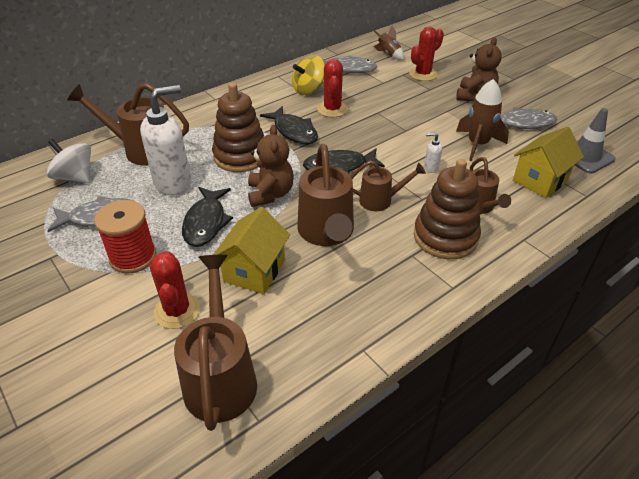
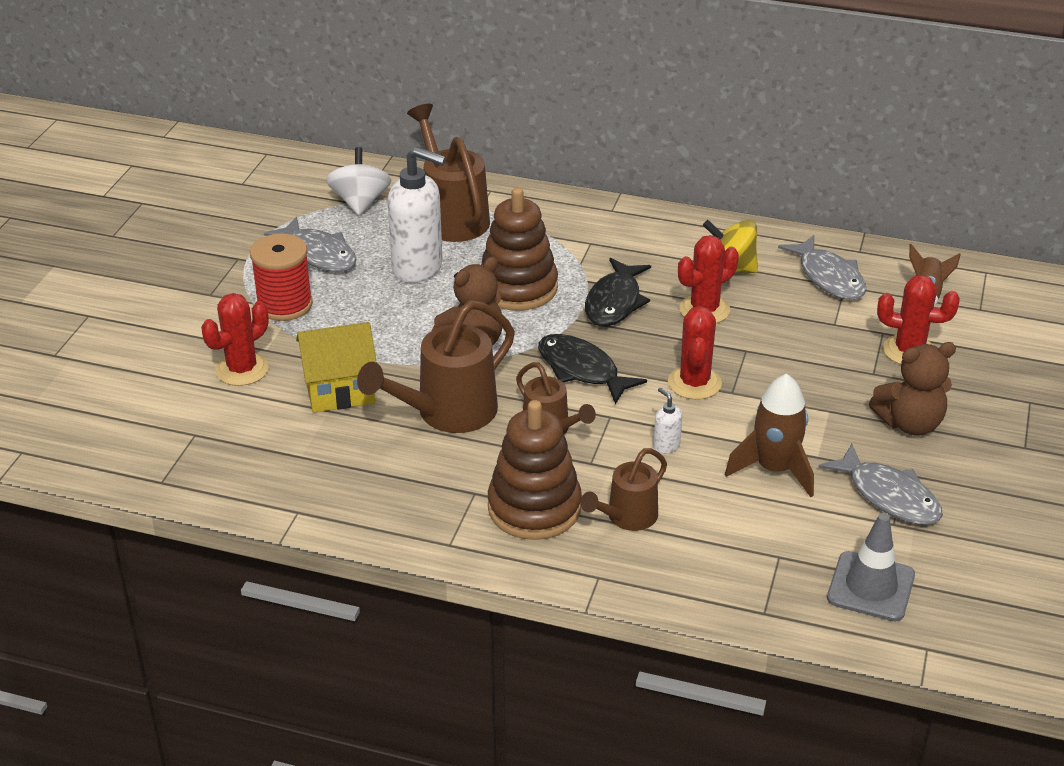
camera: 55 degrees right, 5 degrees down
brown watering can [174,255,257,431] -> none
black fish [182,187,233,247] -> none
yellow house [513,127,584,198] -> none
none -> red cactus [668,306,722,400]

